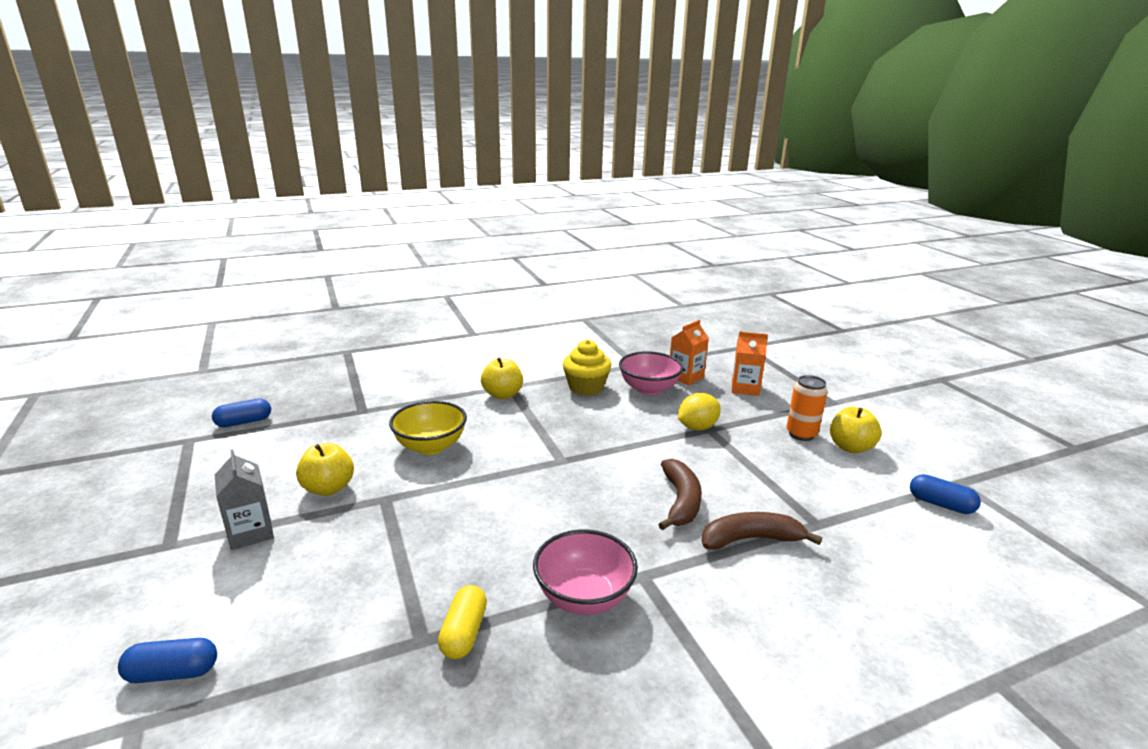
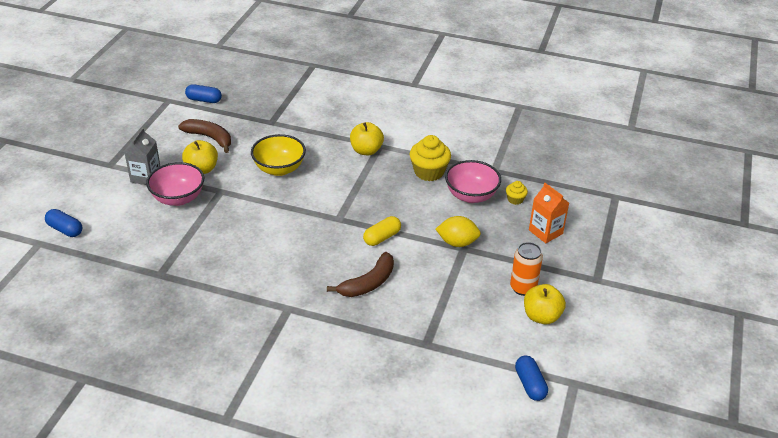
camera: 40 degrees right, 15 degrees up
yellow capsule [438,585,487,659] -> yellow capsule moved to [363,216,401,246]
pink bowl [533,529,638,615] -> pink bowl moved to [146,162,204,206]
orange carton [670,320,709,385] -> yellow cupcake [506,181,528,205]
brown banana [702,512,822,550] -> brown banana moved to [178,119,231,153]

